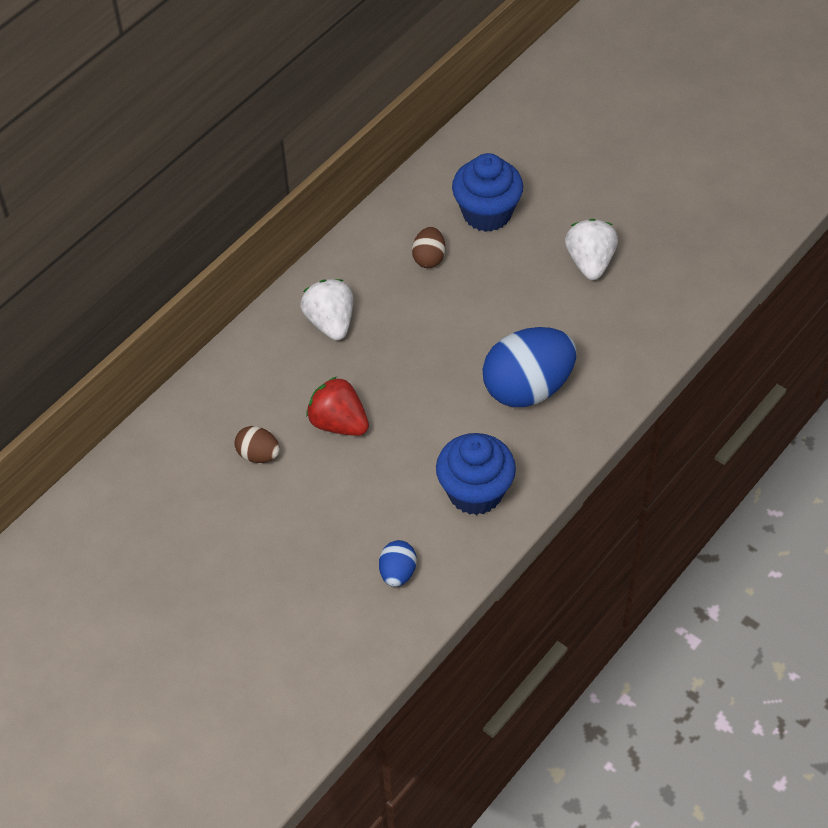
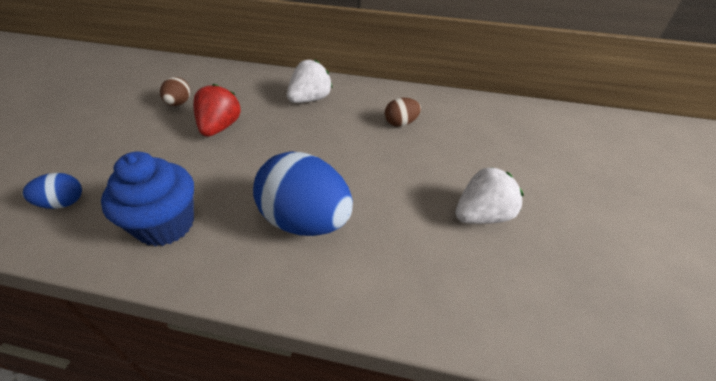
camera: 60 degrees right, 10 degrees down
blue cupcake [452,153,523,232] -> none

